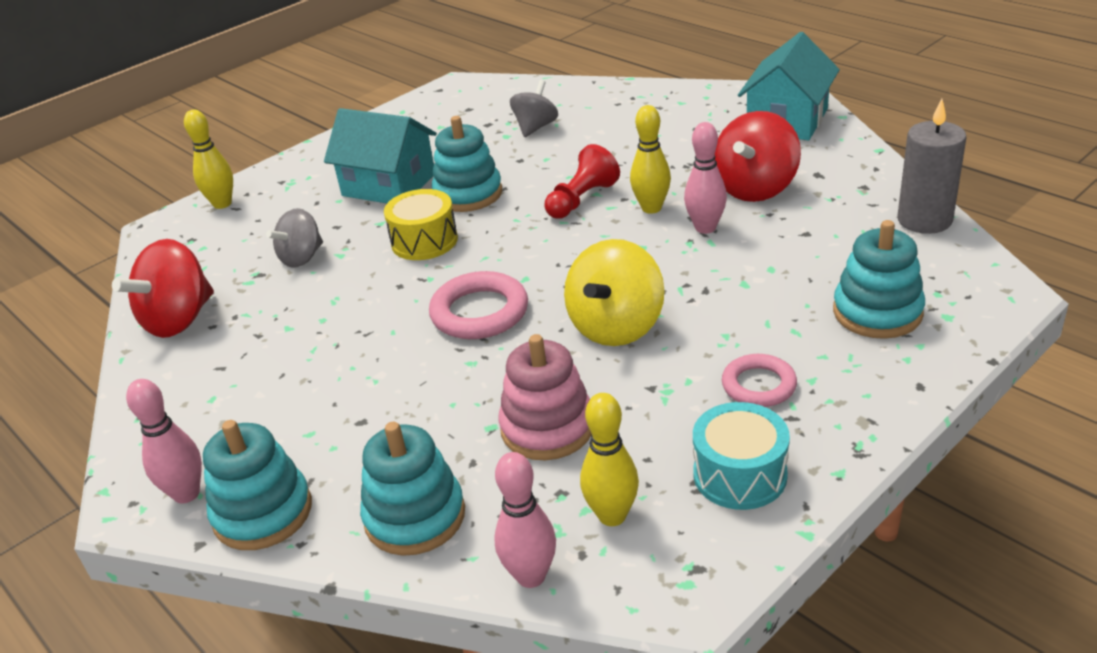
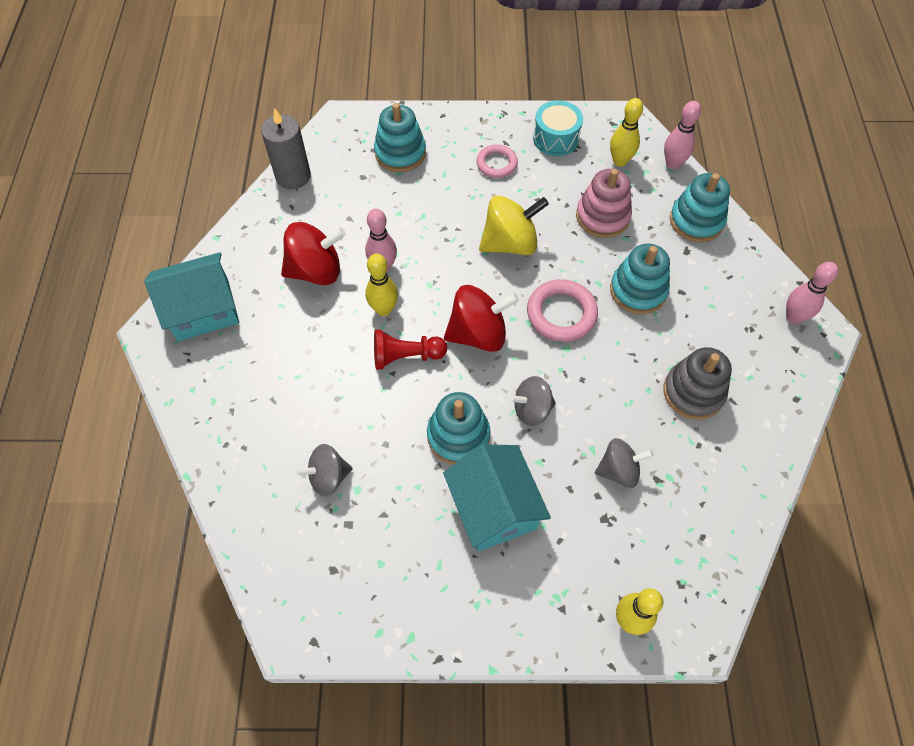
camera: 140 degrees left, 25 degrees up
red spinning top [112,239,214,338] -> red spinning top moved to [444,285,519,352]
turquoise stacking toy [203,420,312,550] -> turquoise stacking toy moved to [610,244,670,314]
yellow drum [384,189,458,260] -> grey spinning top [509,376,556,426]
none -> grey stacking toy [663,347,732,420]

